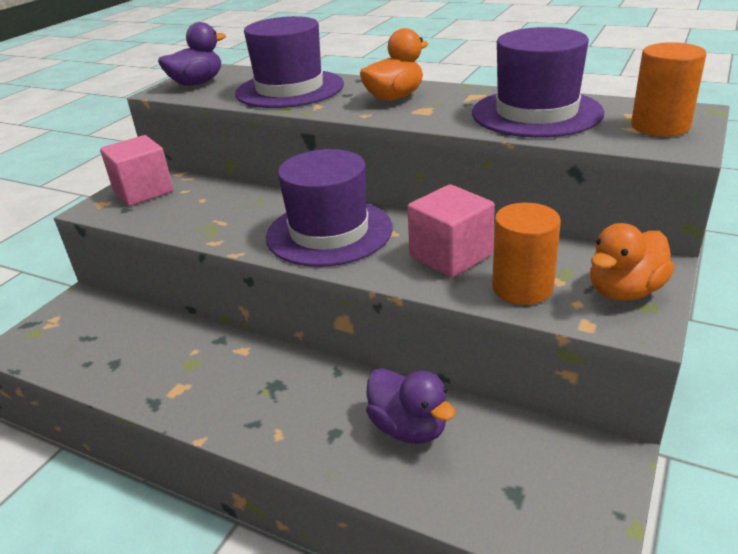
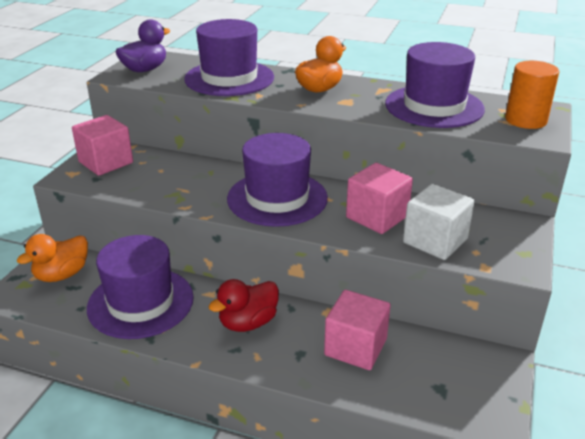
camera: 10 degrees left, 0 degrees up
purple duck [366,368,456,444] -> pink cube [324,290,391,370]
orange cylinder [492,203,561,305] -> white cube [403,184,475,260]
orange duck [590,223,674,301] -> orange duck moved to [17,234,88,282]
none -> purple hat [87,235,194,339]
none -> red duck [208,279,279,332]

